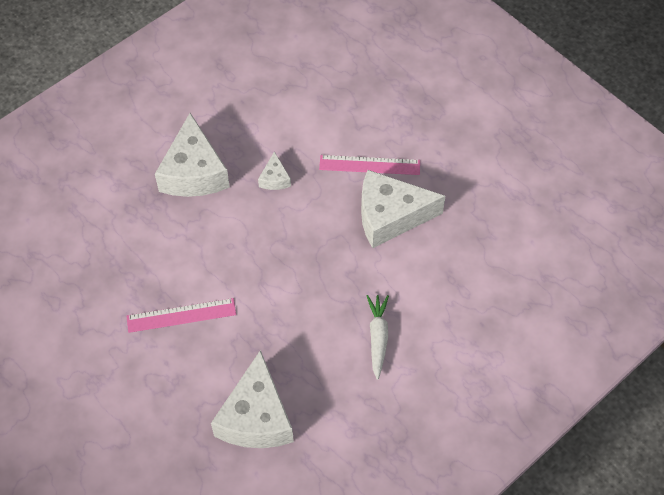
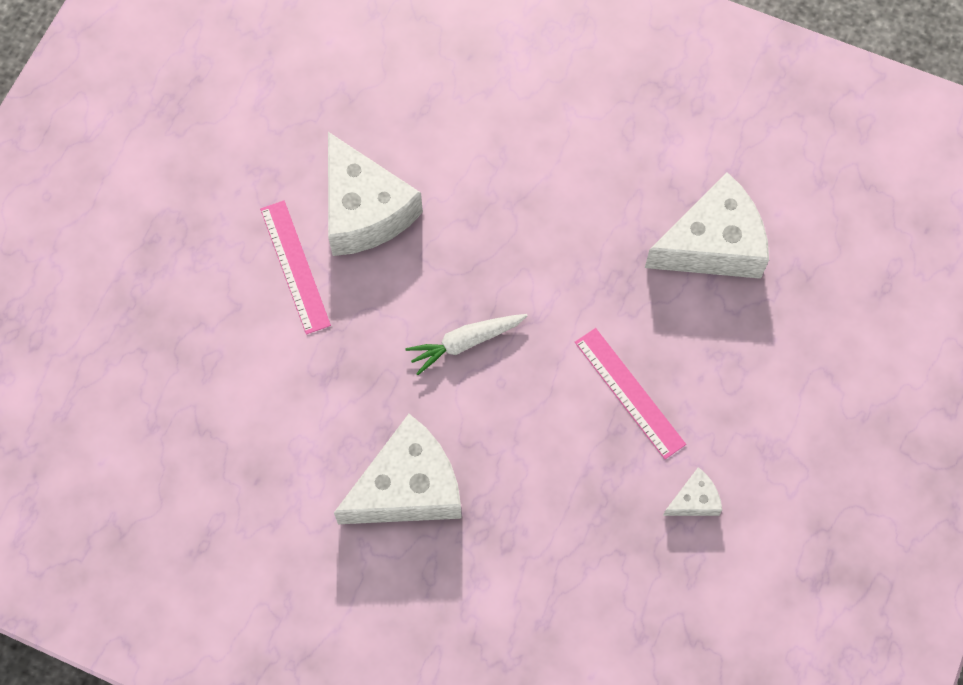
camera: 115 degrees left, 10 degrees up
white cheese [258,151,291,190] -> white cheese moved to [663,467,722,516]
white carrot [367,295,389,380] -> white carrot moved to [405,314,528,375]

